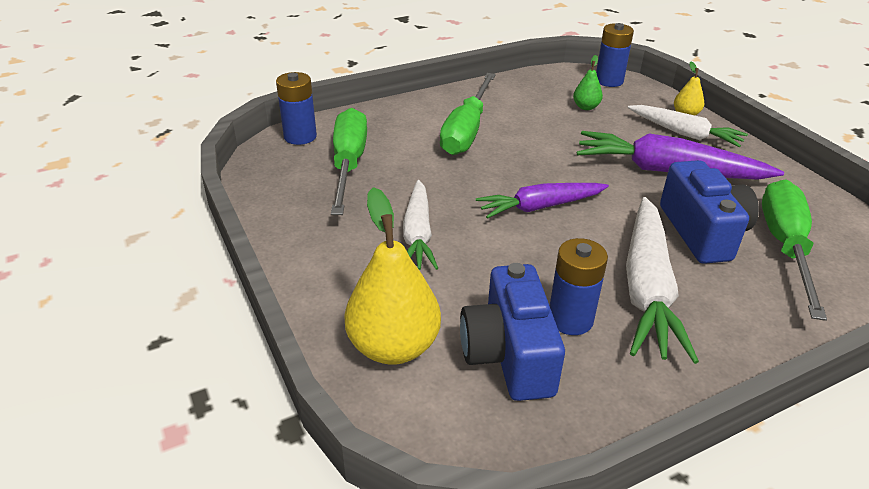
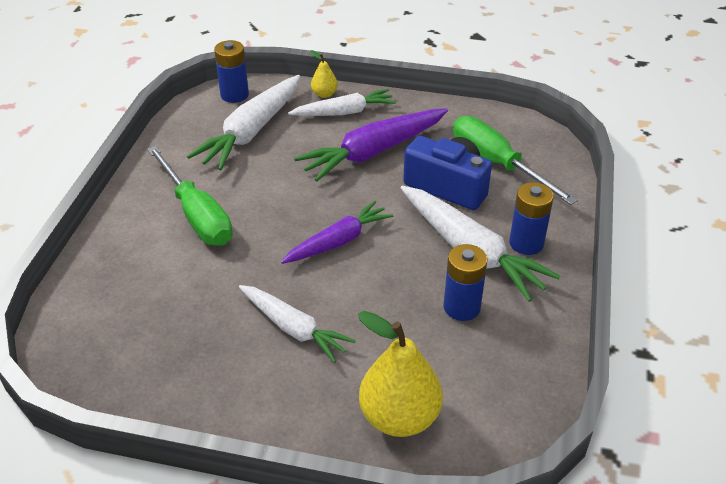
camera: 50 degrees left, 5 degrees up
blue battery [276,72,317,145] -> blue battery moved to [509,182,554,255]
green screwdriver [331,108,367,215] -> none
blue camera [460,263,565,401] -> none
purple carrot [476,183,609,219] -> purple carrot turned 150 degrees counterclockwise [281,200,393,264]
green pear [573,55,603,110] -> white carrot [187,75,300,170]

